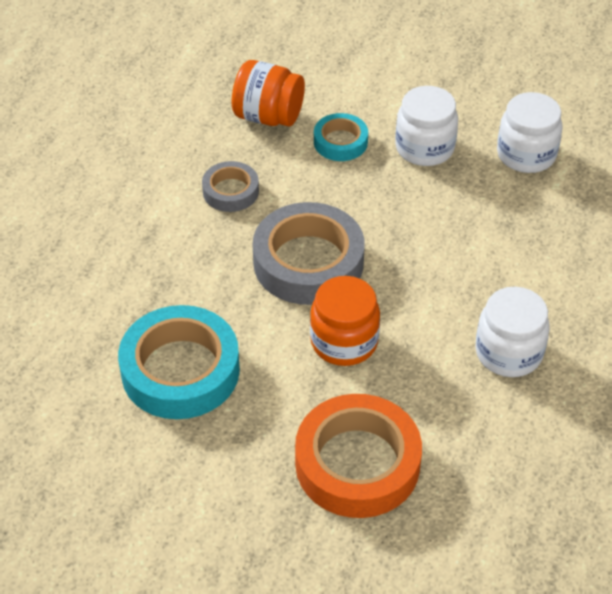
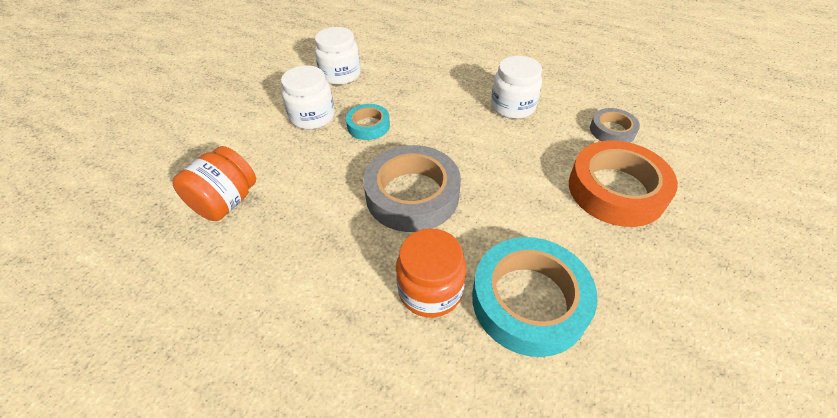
camera: 80 degrees left, 0 degrees up
grey tape [202,161,259,212] -> grey tape moved to [590,108,640,143]
orange jar [310,276,380,366] -> orange jar moved to [396,228,466,318]
turquoise tape [314,113,368,161] -> turquoise tape moved to [346,104,390,140]

